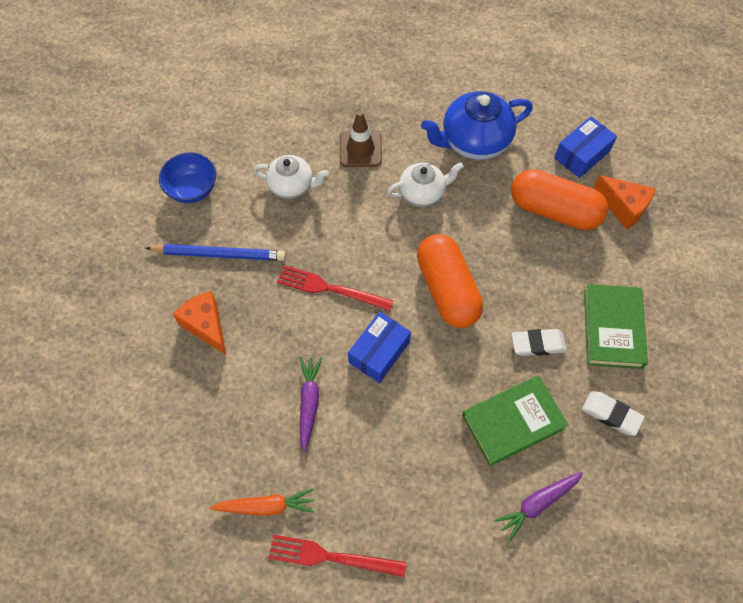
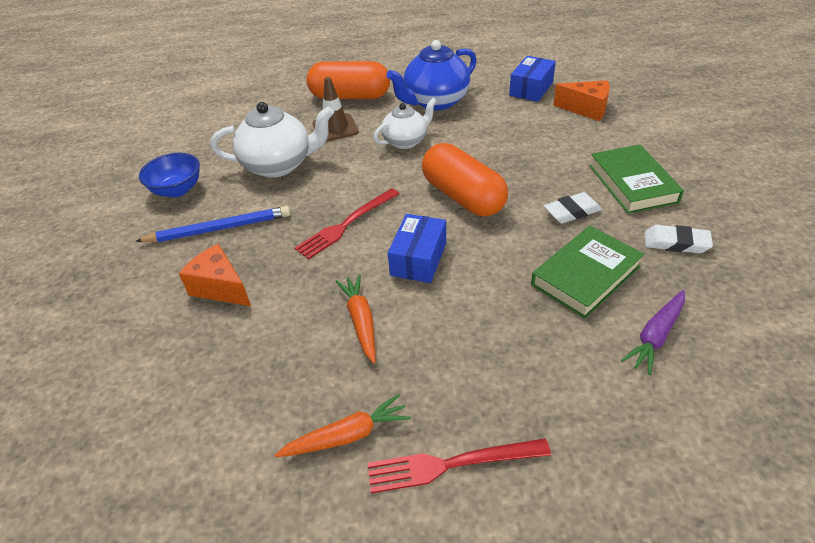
camera: 15 degrees left, 20 degrees down
white teapot [253,155,329,199] -> white teapot [210,102,334,178], size x1.58
red fork [277,265,394,311] -> red fork turned 45 degrees counterclockwise [295,188,399,260]
purple carrot [300,357,322,452] -> orange carrot [335,274,375,363]
orange capsule [511,169,608,230] -> orange capsule moved to [306,61,390,99]

